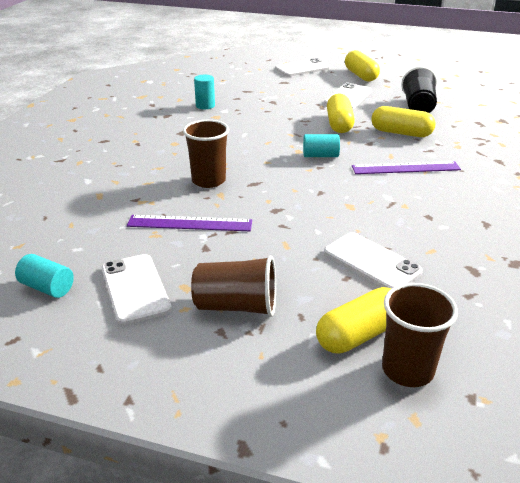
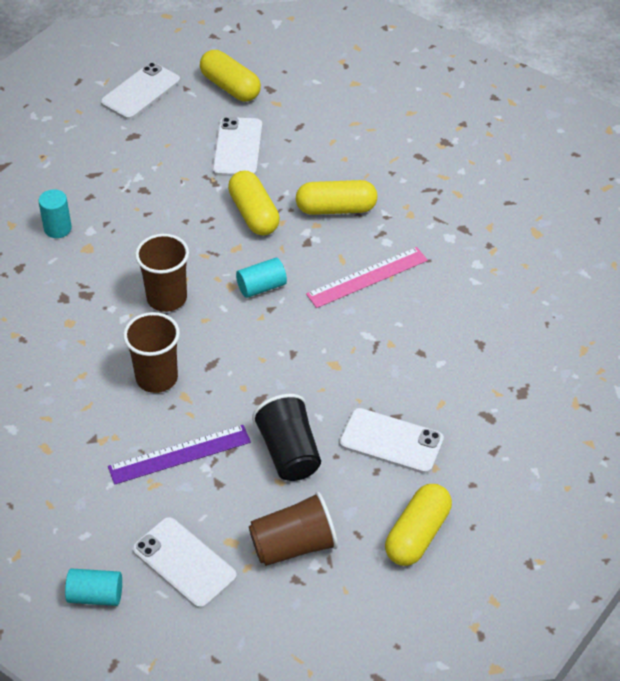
camera: 25 degrees left, 15 degrees up
purple ruler [352,161,461,174] -> pink ruler [306,247,428,308]
brown cup [382,283,458,387] -> brown cup moved to [135,234,189,312]
black cup [401,67,437,113] -> black cup moved to [252,394,321,481]

